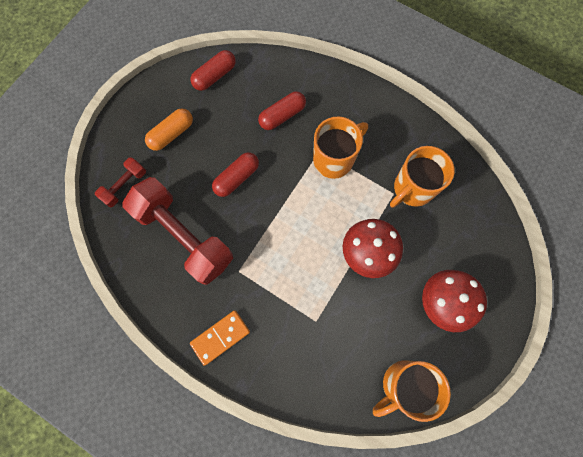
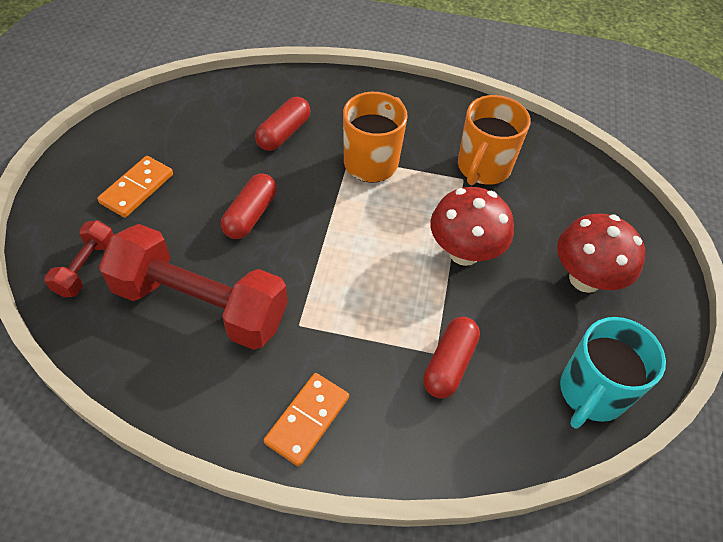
camera: 25 degrees left, 20 degrees down
orange capsule [145,108,193,151] -> orange domino [97,156,173,218]
red capsule [190,50,236,91] -> red capsule moved to [423,317,480,399]
orange mug [373,360,451,422] -> turquoise mug [560,317,666,428]

